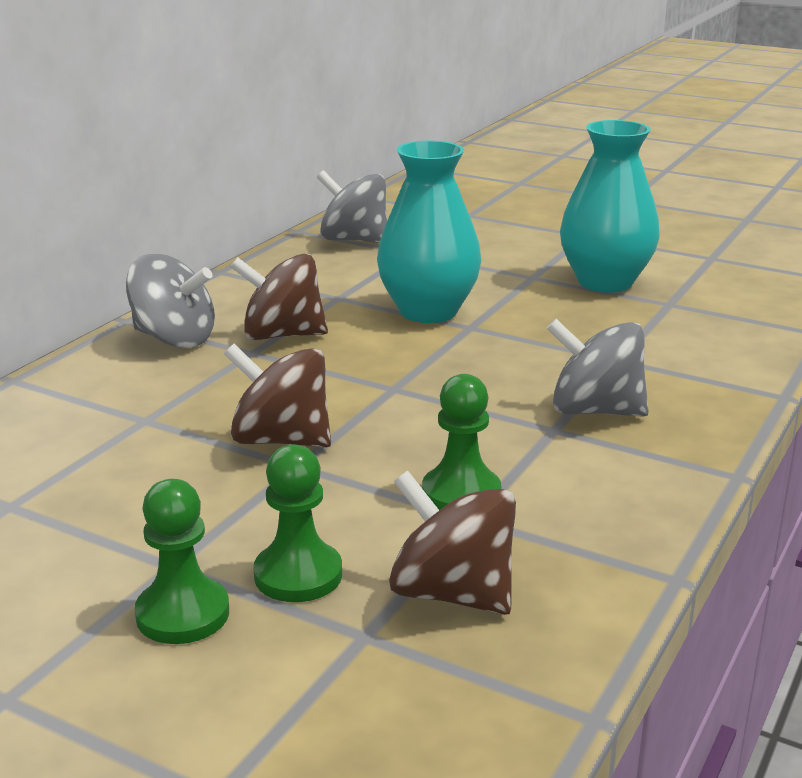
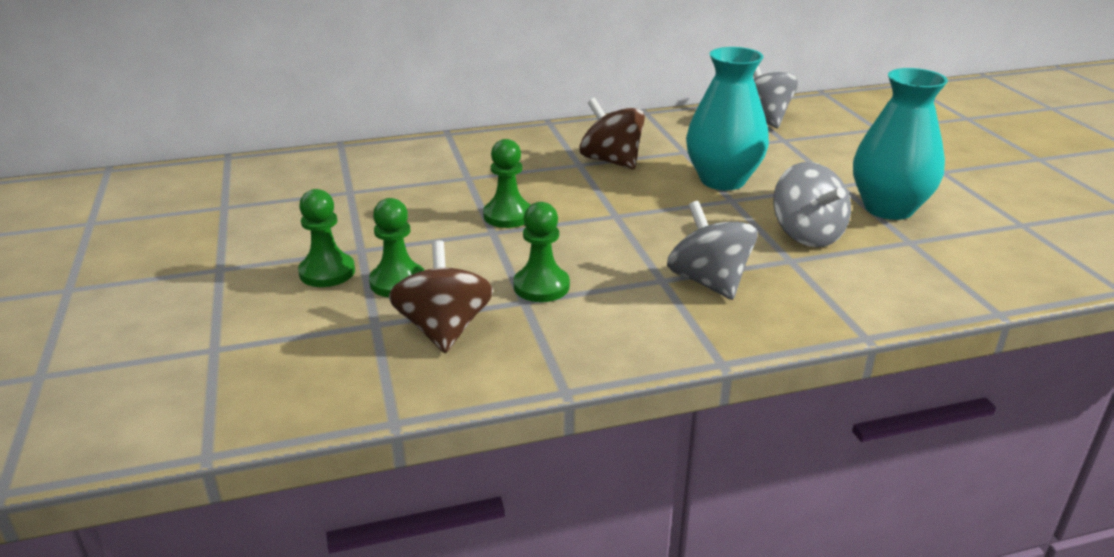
camera: 45 degrees right, 5 degrees up
grey spinning top [126,254,215,348] -> grey spinning top moved to [773,162,851,247]
brown spinning top [224,344,331,447] -> green pawn [483,139,530,228]

